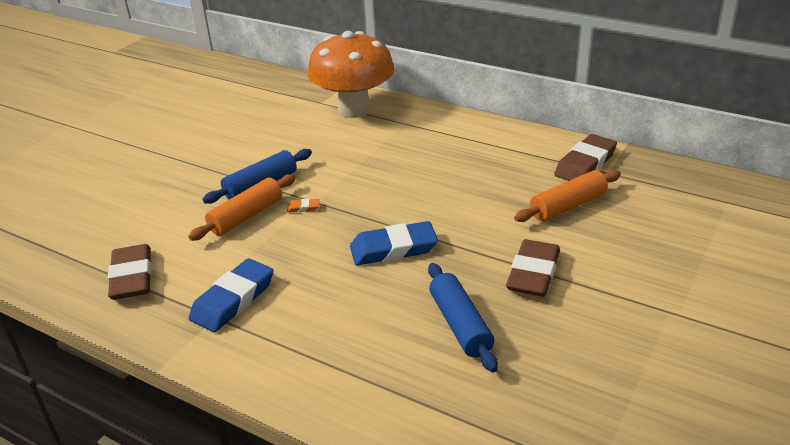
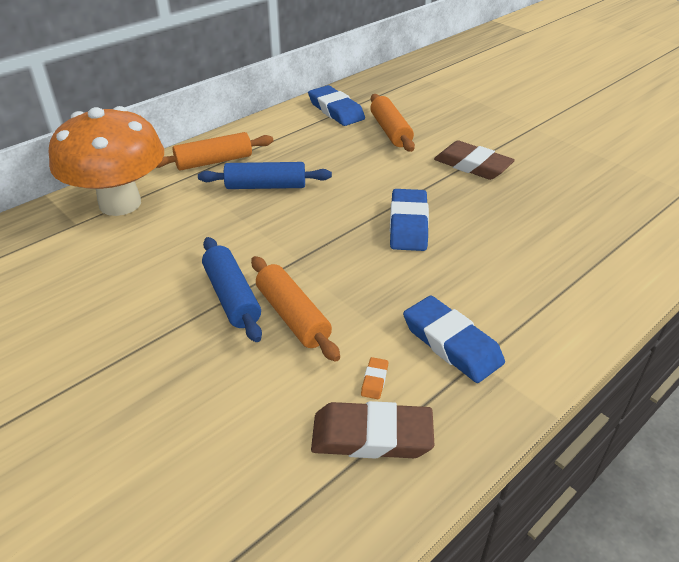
camera: 75 degrees left, 5 degrees up
orange eraser [287,199,319,213] -> orange eraser moved to [361,357,388,399]
blue rolling pin [428,263,498,372] -> blue rolling pin moved to [198,162,332,189]
brown eraser [554,134,617,181] -> blue eraser [308,85,365,126]
none -> orange rolling pin [156,132,274,171]

